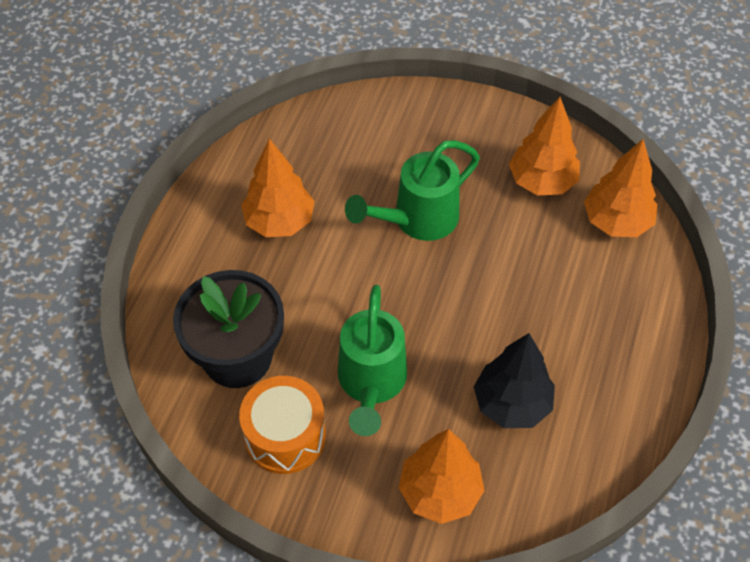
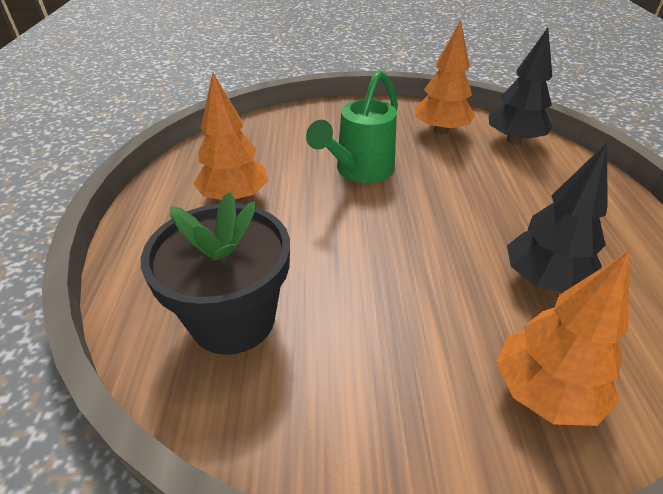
camera: 20 degrees left, 15 degrees down
orange drum [239,376,326,474] -> none
green watering can [338,285,407,436] -> none
orange tree [584,139,657,237] -> black tree [489,28,552,145]

